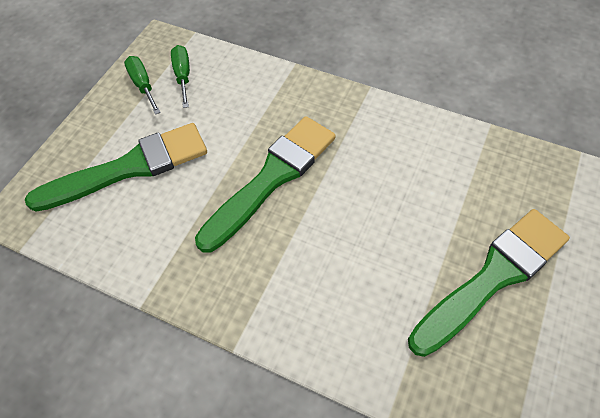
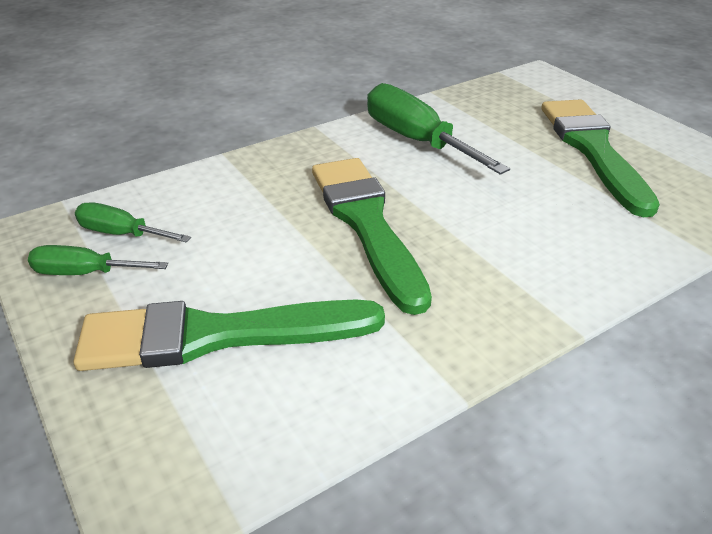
camera: 60 degrees left, 20 degrees down
green brush [25,123,207,212] -> green brush turned 105 degrees counterclockwise [74,300,385,371]
none -> green screwdriver [367,83,510,175]

